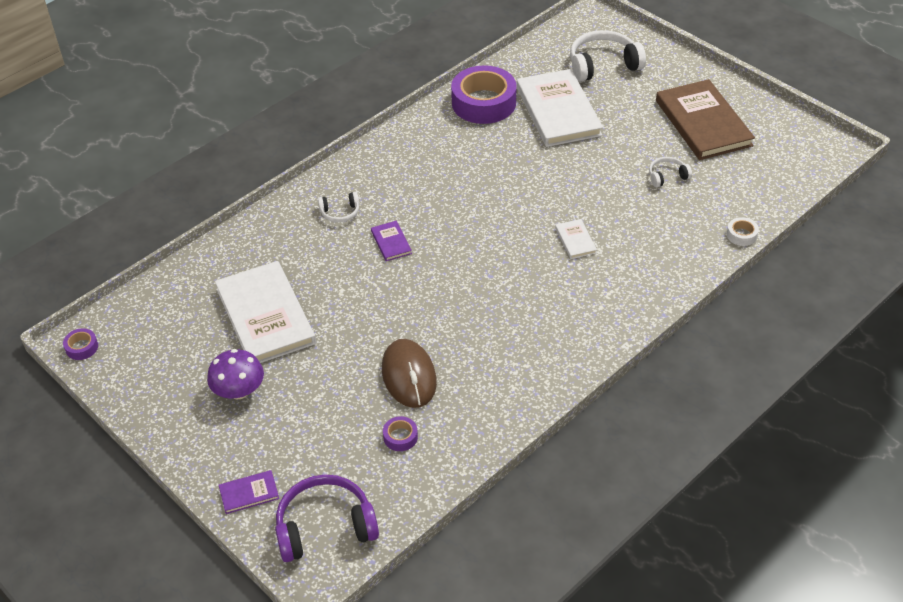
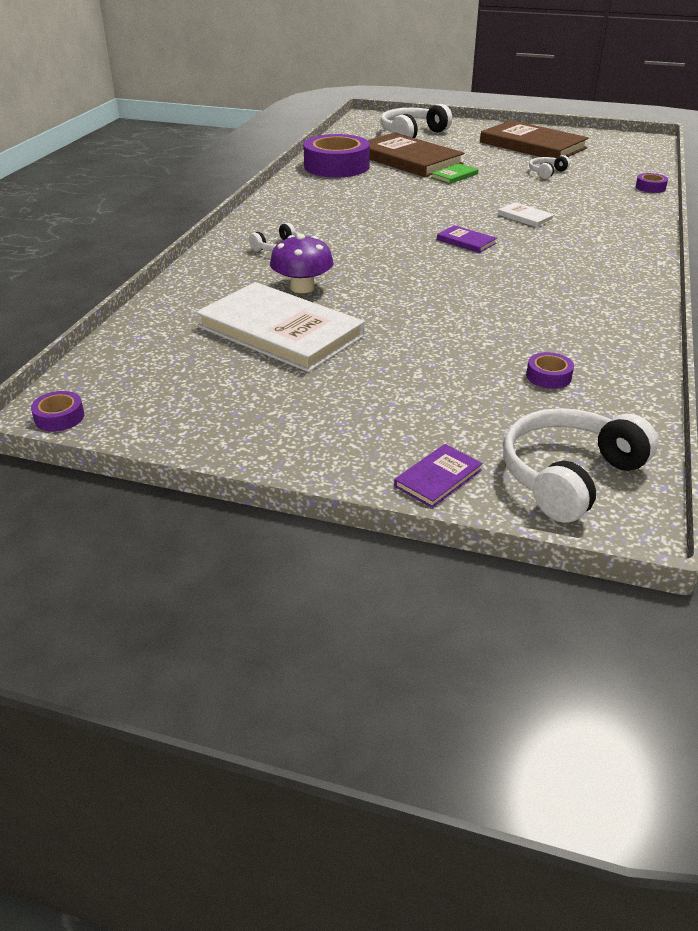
camera: 30 degrees left, 10 degrees down
purple mushroom [207,349,264,400] -> purple mushroom moved to [270,234,334,293]
purple headphones [275,474,379,562] -> white headphones [503,408,658,523]
purple book [371,221,412,261] -> purple book moved to [437,225,497,253]
brown mouse [382,339,437,408] -> none
white book [517,69,603,147] -> brown book [368,132,464,177]
white tape [727,217,759,246] -> purple tape [636,173,668,193]
none -> green book [431,163,478,184]

